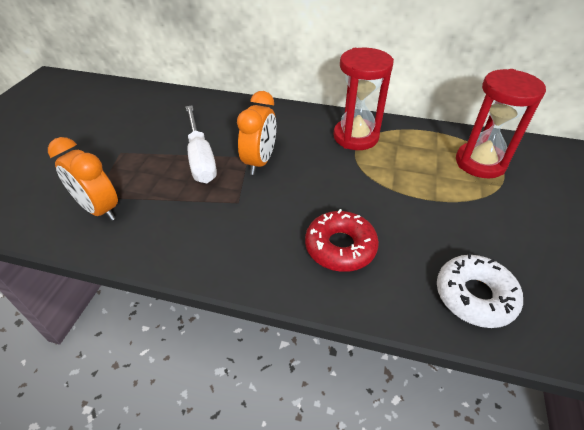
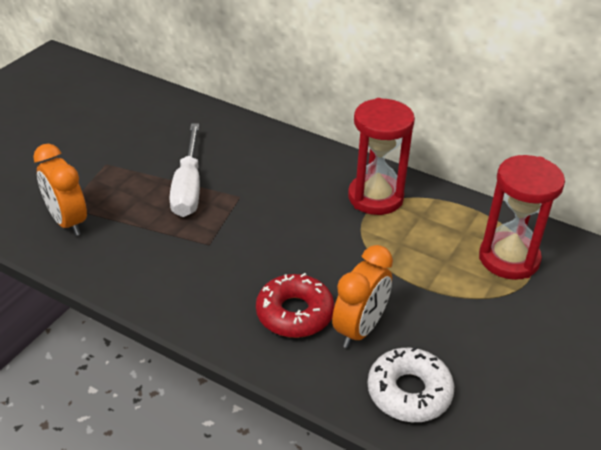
camera: 15 degrees right, 5 degrees down
orange clock [237,91,276,175] -> orange clock moved to [332,245,393,348]

